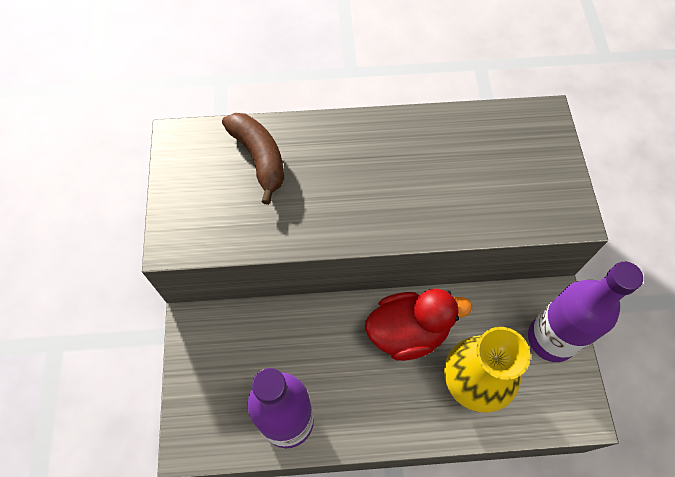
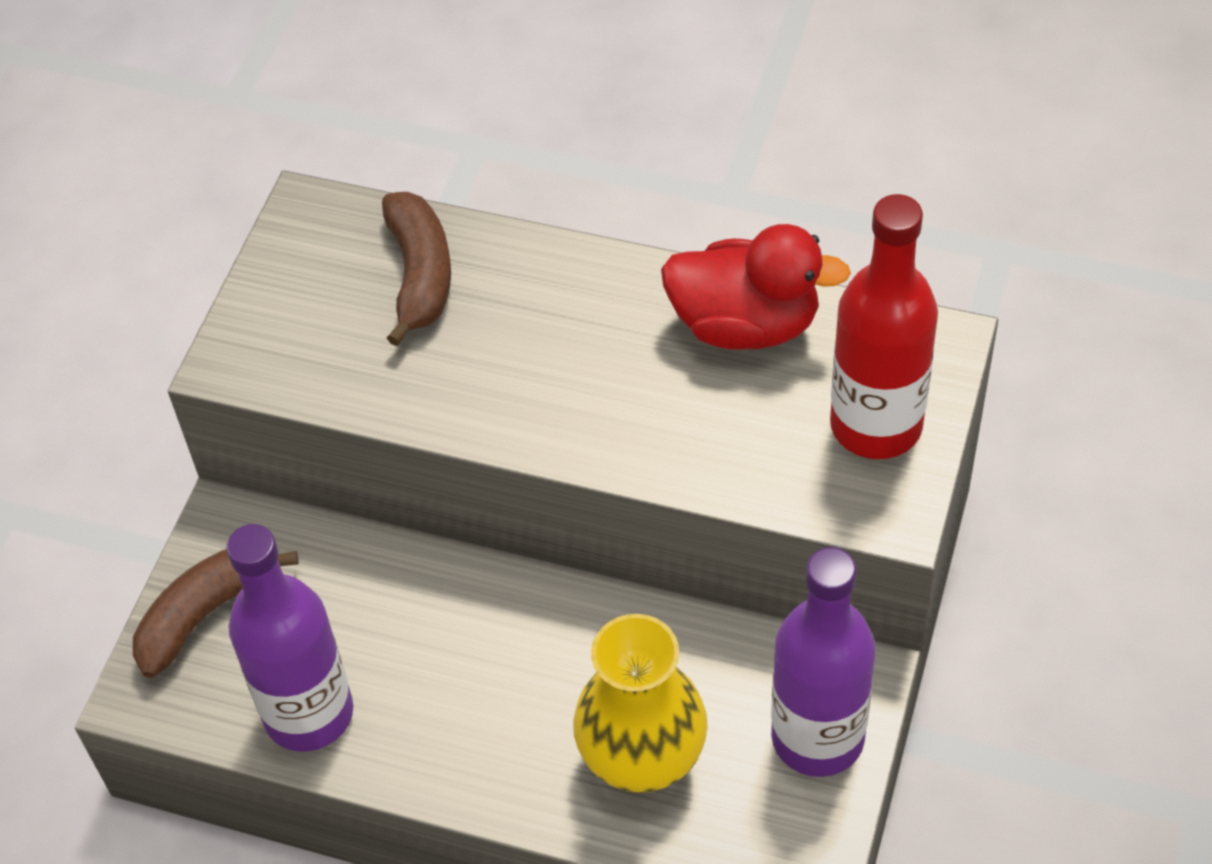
camera: 25 degrees right, 10 degrees down
red duck [365,289,472,361] -> red duck moved to [661,224,851,350]
none -> brown banana [133,549,299,678]
none -> red bottle [830,194,938,459]

